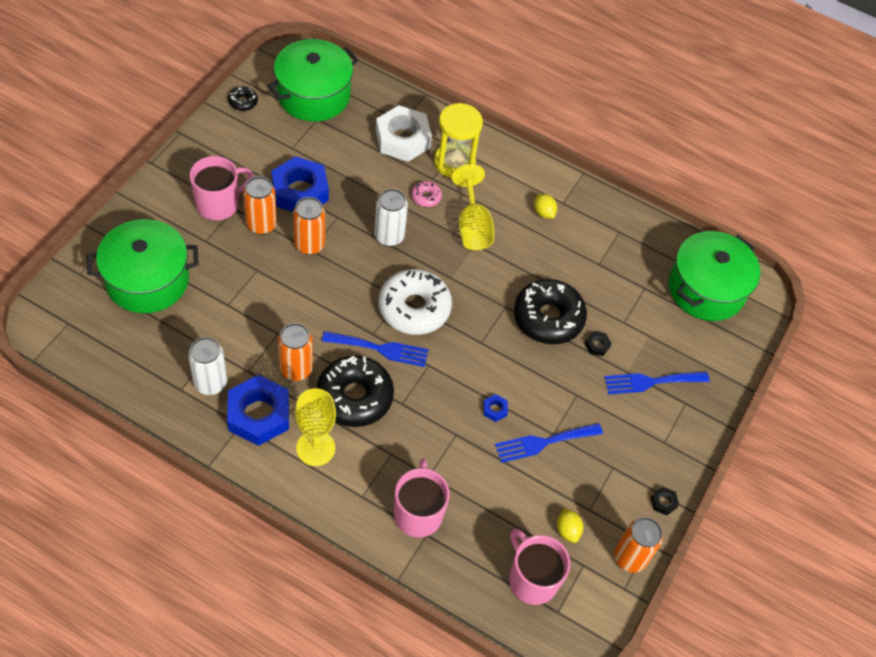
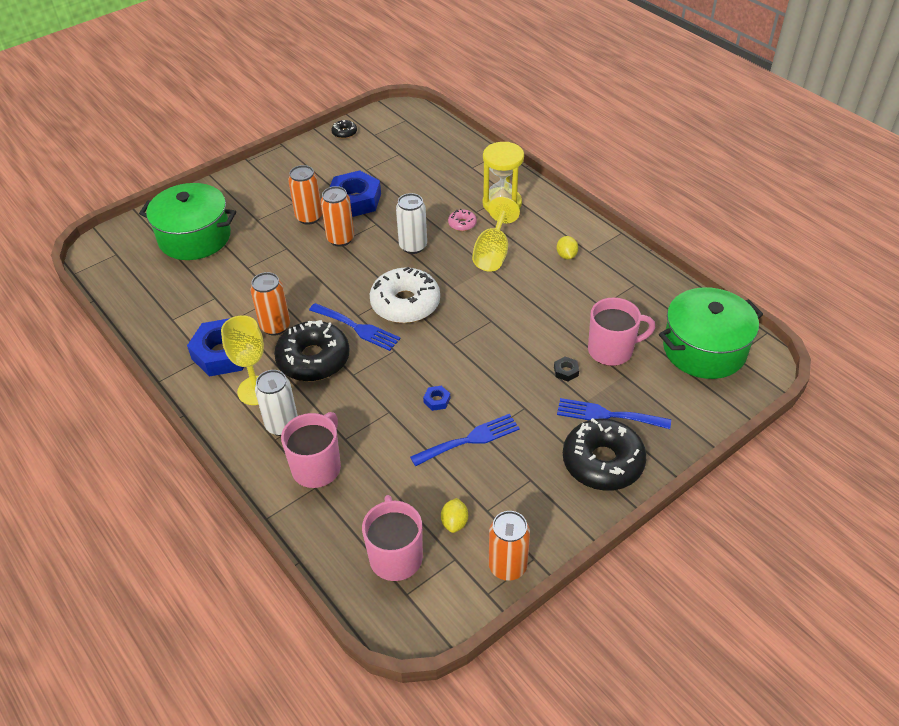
camera: 30 degrees right, 10 degrees down
white can [188,337,227,395] -> white can moved to [255,370,298,436]
pink mug [190,156,254,220] -> pink mug moved to [588,297,655,366]
green pot [268,39,359,122] -> none
white nut [376,105,432,162] -> none
blue fork [495,423,603,463] -> blue fork turned 150 degrees clockwise [410,414,520,466]
black donut [514,279,587,344] -> black donut moved to [563,418,647,491]
black nut [651,487,679,516] -> none

